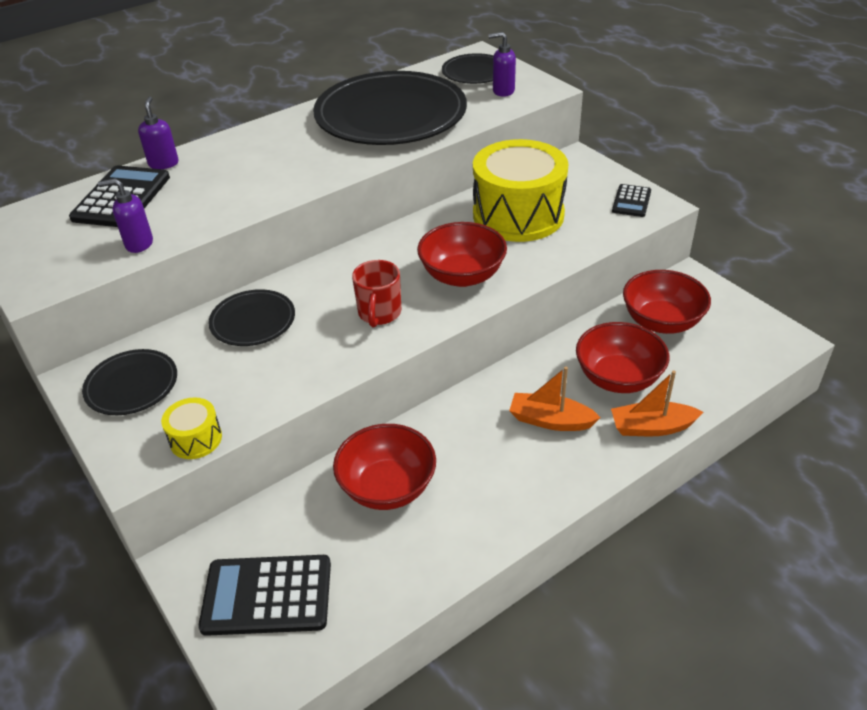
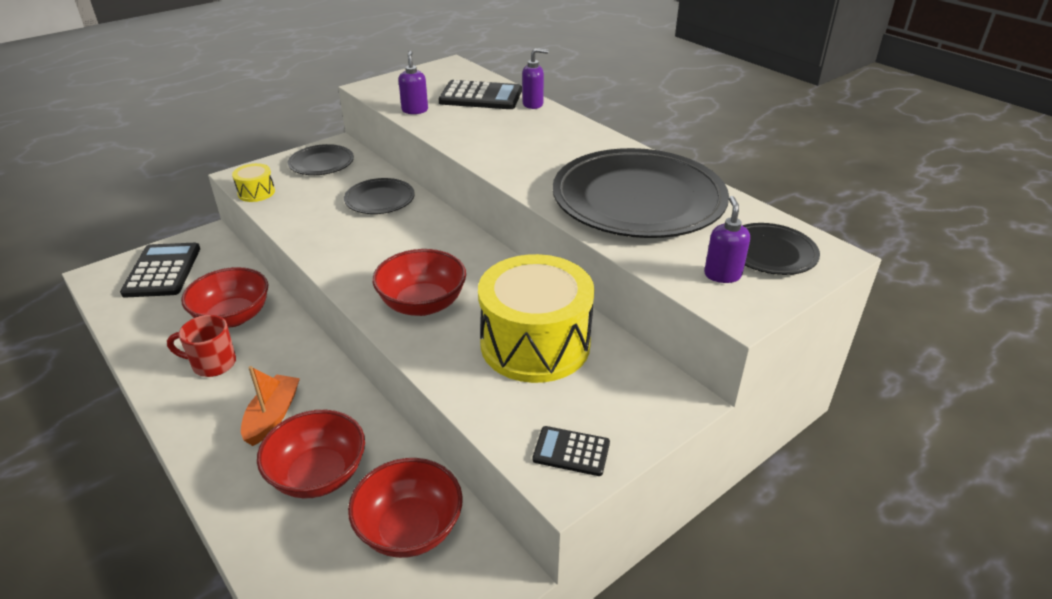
camera: 85 degrees right, 5 degrees down
red mug [352,260,401,328] -> red mug moved to [167,315,236,377]
orange boat [611,370,703,436] -> none

